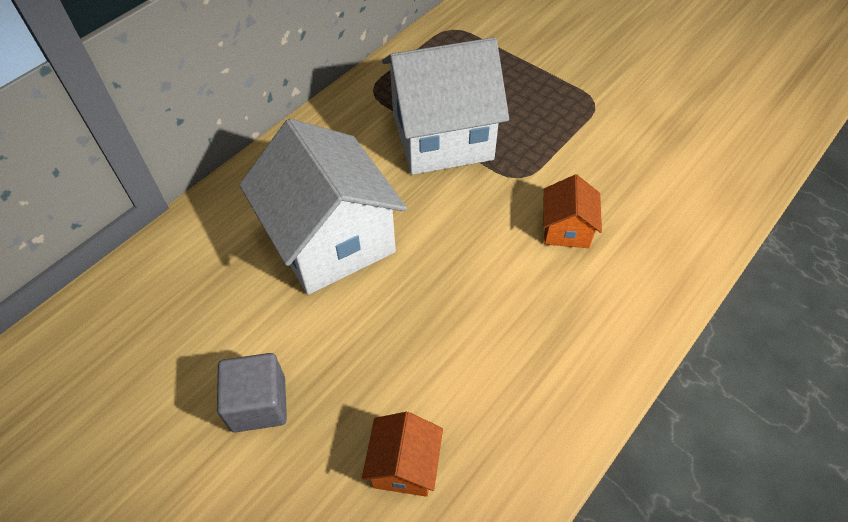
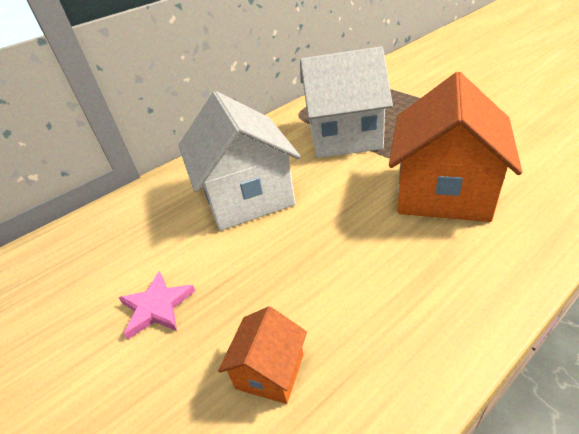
camera: 15 degrees right, 15 degrees down
grey cube [217,353,287,433] -> pink star [119,271,195,339]
orange house [543,174,602,248] -> orange house [389,72,522,222], size x2.17

